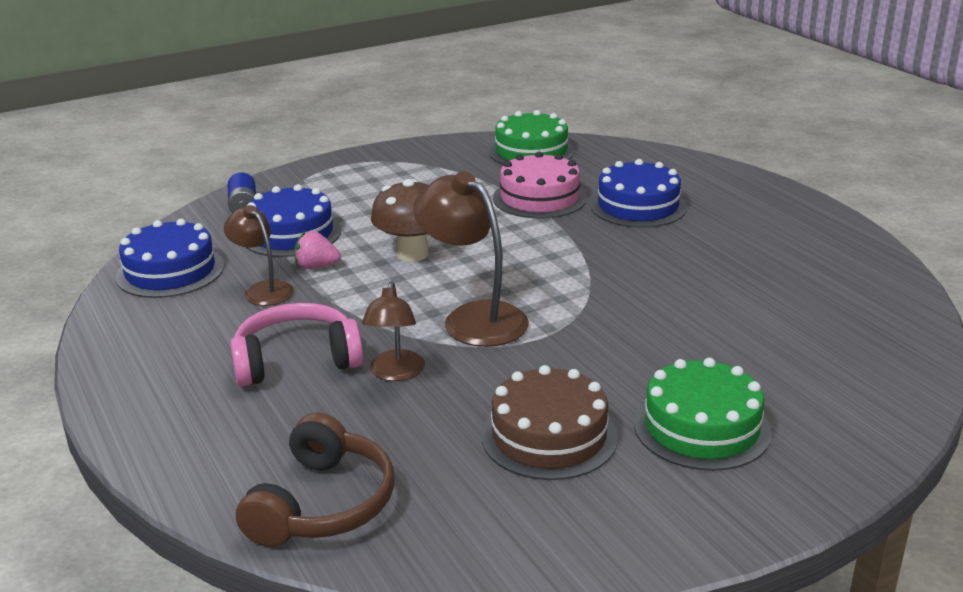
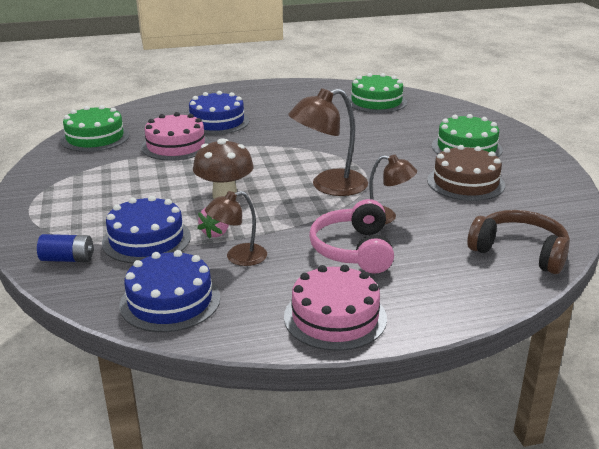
camera: 75 degrees left, 0 degrees up
none -> pink cake [284,265,387,351]
none -> green cake [348,73,407,113]

